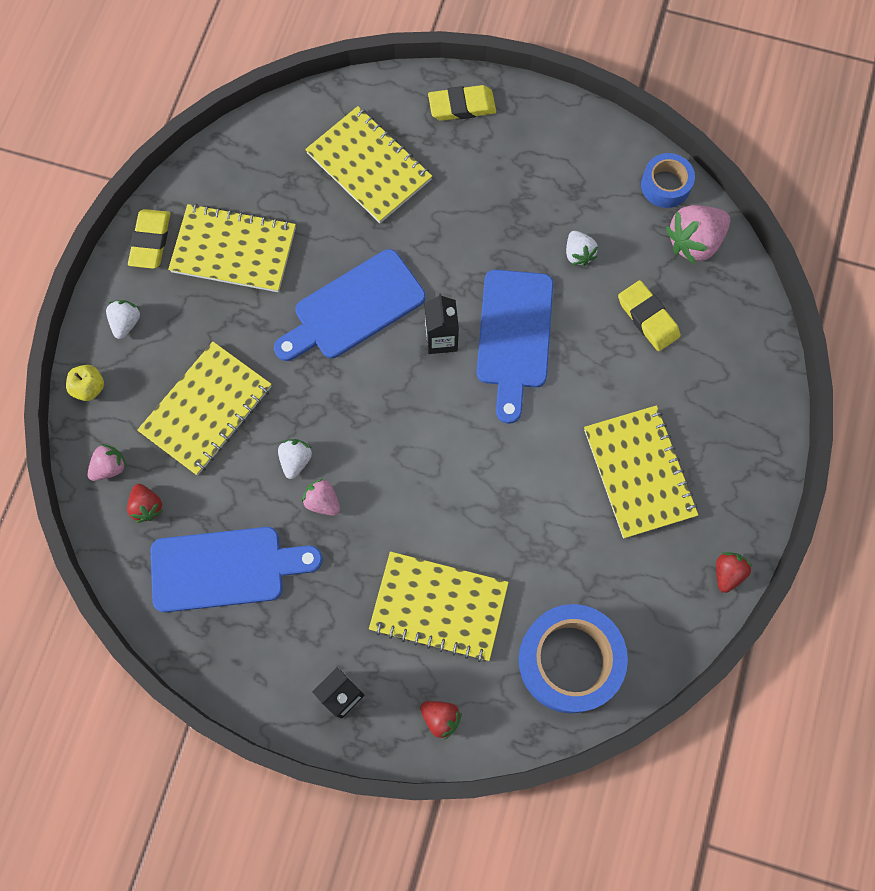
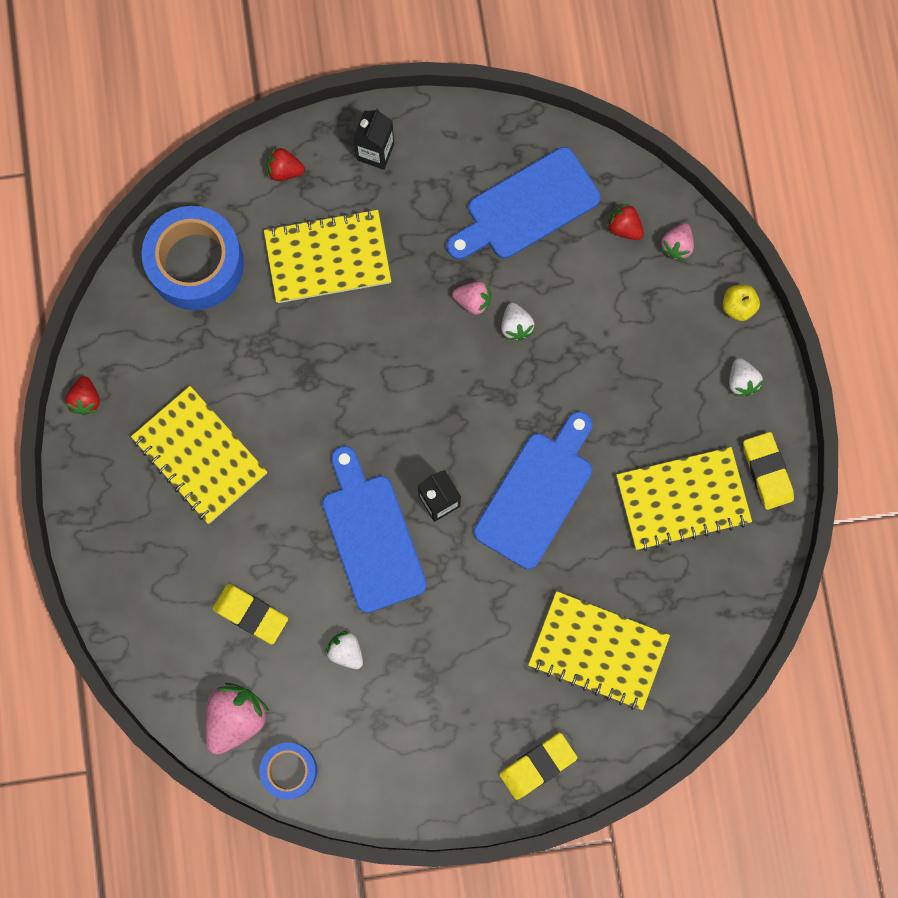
camera: 155 degrees right, 5 degrees up
yellow notebook [137,342,272,475] -> none

